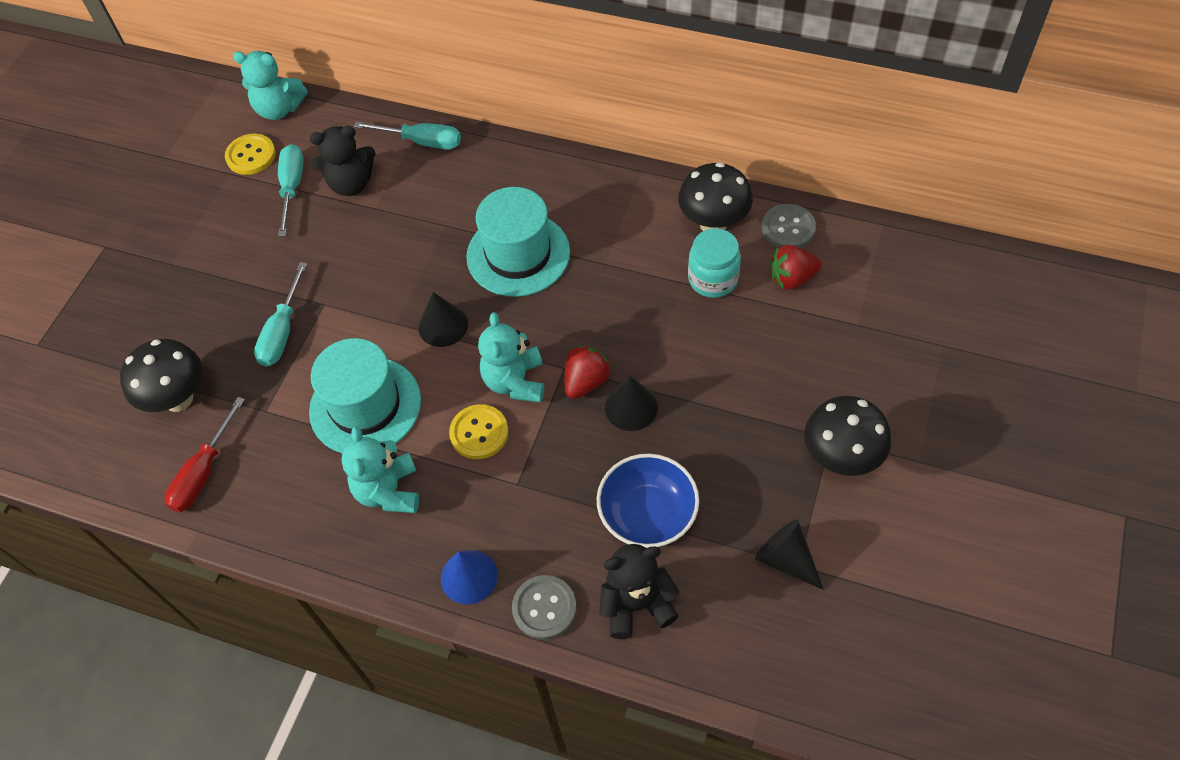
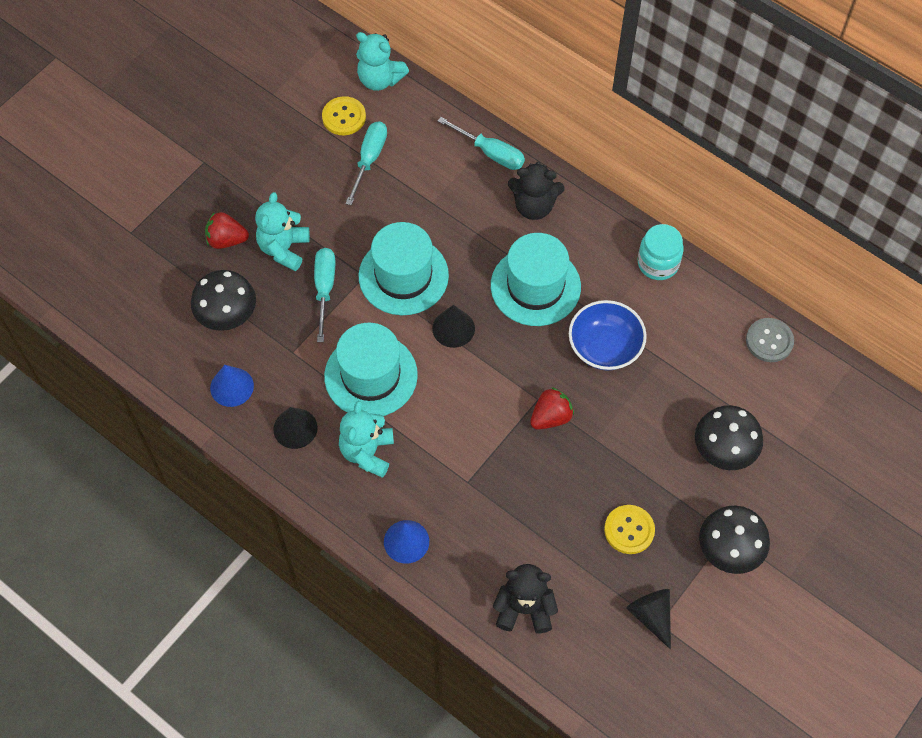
camera: 15 degrees right, 5 degrees up
red screwdriver [164,397,245,512] -> blue cone [210,365,254,407]
turquoise screwdriver [254,262,307,367] -> turquoise screwdriver turned 150 degrees clockwise [314,248,335,342]
black teddy bear [310,126,375,196] -> black teddy bear moved to [508,162,565,220]
yellow button [449,404,508,459] -> yellow button moved to [604,505,655,554]
turquoise teddy bear [478,312,544,403] -> turquoise teddy bear moved to [255,192,310,271]
grey button [512,575,577,640] -> none
blue bowl [597,454,699,548] -> blue bowl moved to [569,300,647,371]
black cone [605,376,658,431] -> black cone moved to [273,407,318,449]
black mushroom [678,162,753,231] -> black mushroom moved to [695,405,763,470]
turquoise jar [688,228,741,298] -> turquoise jar moved to [638,224,684,280]
red strawberry [770,245,822,290] -> red strawberry moved to [205,212,249,249]
none -> turquoise hat [359,222,449,315]

